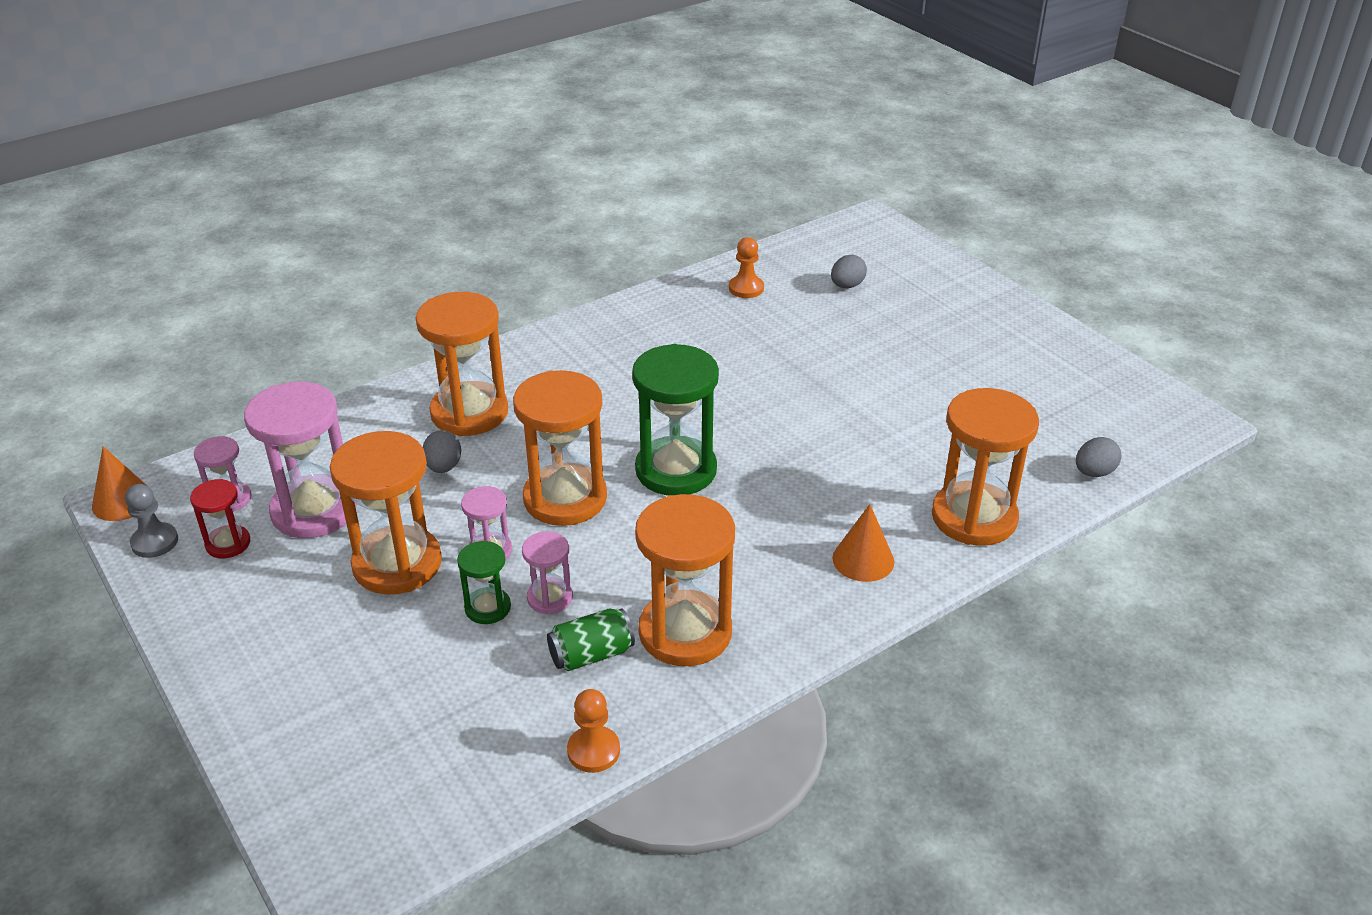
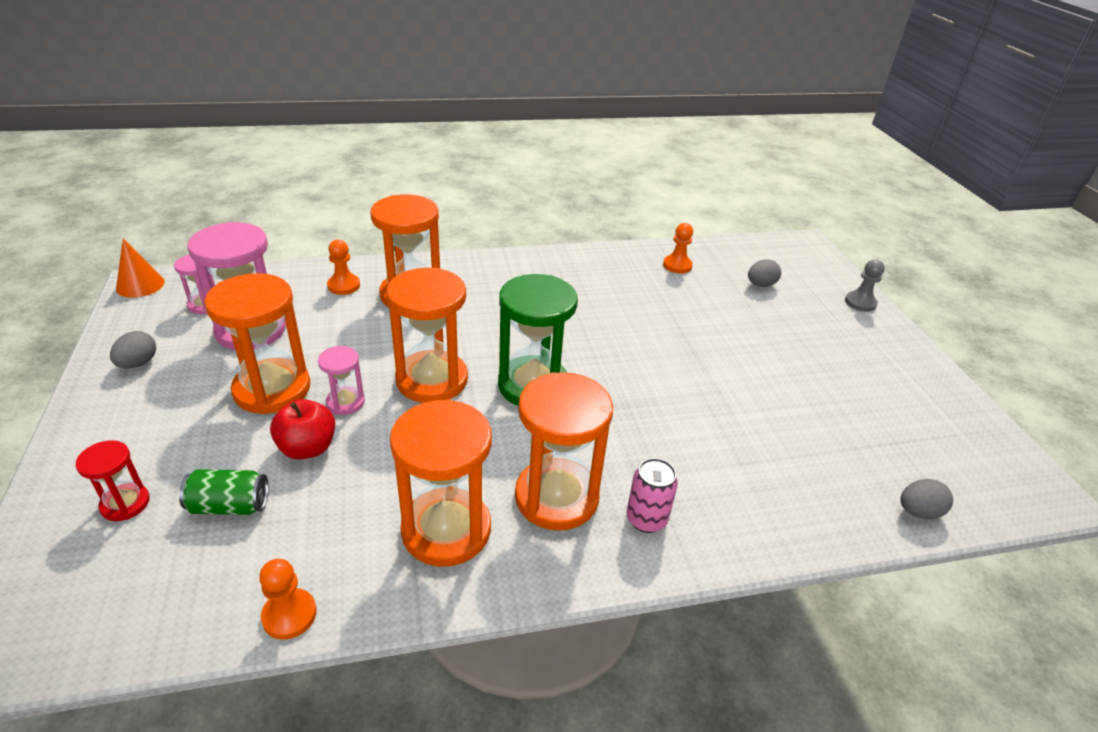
camera: 20 degrees right, 0 degrees up
grey pawn [125,484,178,558] -> grey pawn moved to [845,259,885,312]
red hourglass [190,479,250,558] -> red hourglass moved to [75,440,150,521]
grey egg [423,430,461,473] -> grey egg moved to [110,331,156,368]
green hourglass [457,541,511,624] -> red apple [270,399,335,459]
pink hourglass [522,531,573,614] -> none
green can [547,608,635,671] -> green can moved to [179,469,269,515]
orange cone [832,504,894,582] -> pink can [627,458,678,533]
orange hourglass [932,388,1039,546] -> orange hourglass moved to [515,372,613,530]
none -> orange pawn [327,240,360,295]

